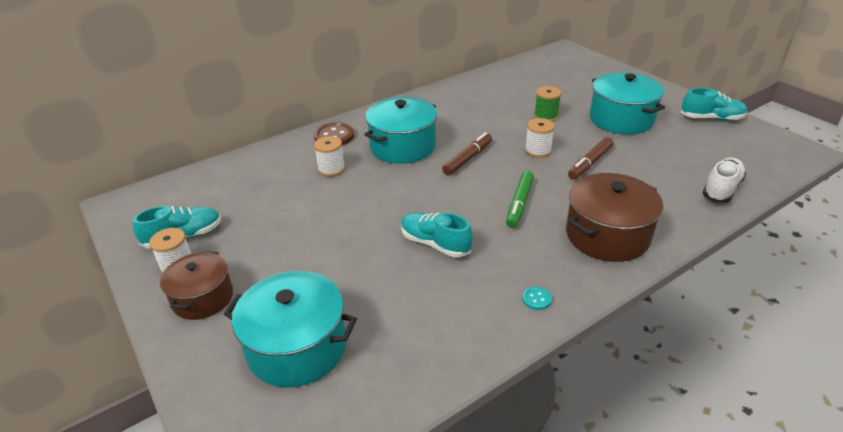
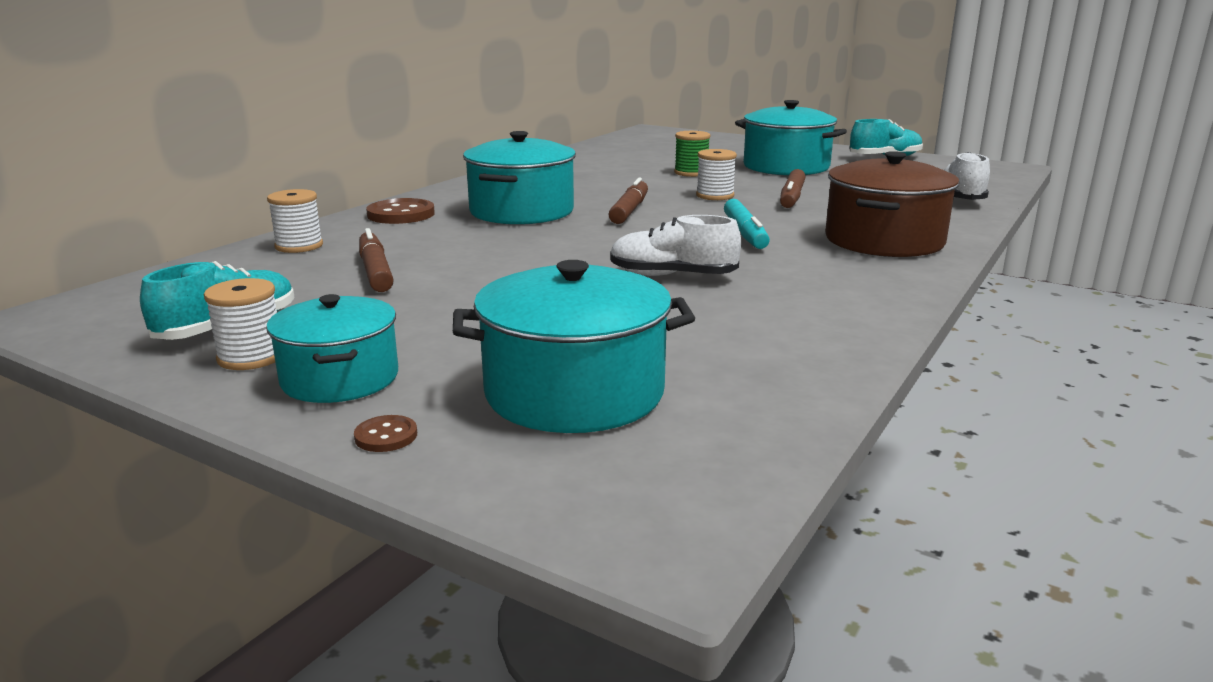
camera: 25 degrees left, 15 degrees down
brown pot [160,251,233,320] -> turquoise pot [266,294,398,403]
white spool [314,136,345,177] -> white spool moved to [267,189,323,253]
turquoise shoe [401,212,473,257] -> white shoe [610,215,741,276]
green marker [506,171,534,228] -> turquoise marker [724,199,770,249]
turquoise button [522,287,552,310] -> none
none -> brown button [354,415,417,452]
none -> brown marker [359,228,394,292]

